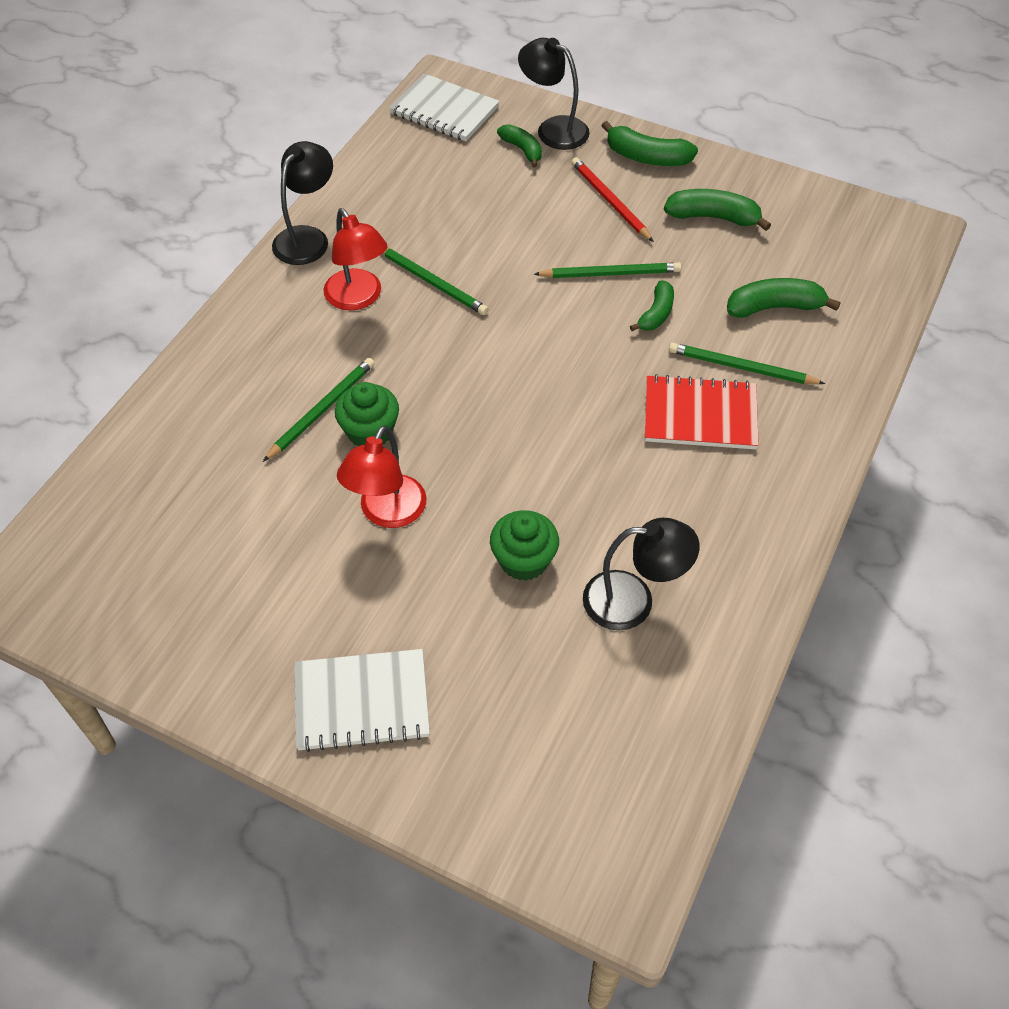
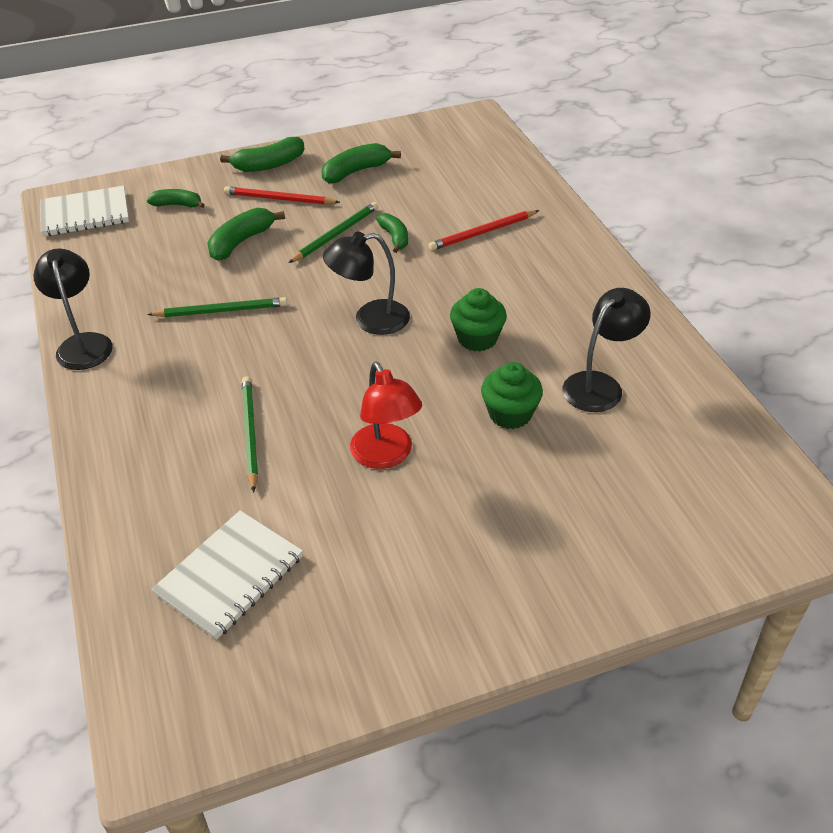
camera: 45 degrees left, 10 degrees down
white notebook [295,649,430,752] -> white notebook moved to [151,510,303,640]
red lamp [323,208,388,310] -> none
green cupcake [335,382,399,446] -> green cupcake moved to [450,288,507,352]
black lamp [518,38,590,150] -> black lamp moved to [323,232,410,335]
red notebook [645,374,759,450] -> none
green pencil [669,343,825,384] -> red pencil [428,210,539,251]
green banana [727,278,841,318] -> green banana moved to [207,208,285,261]

